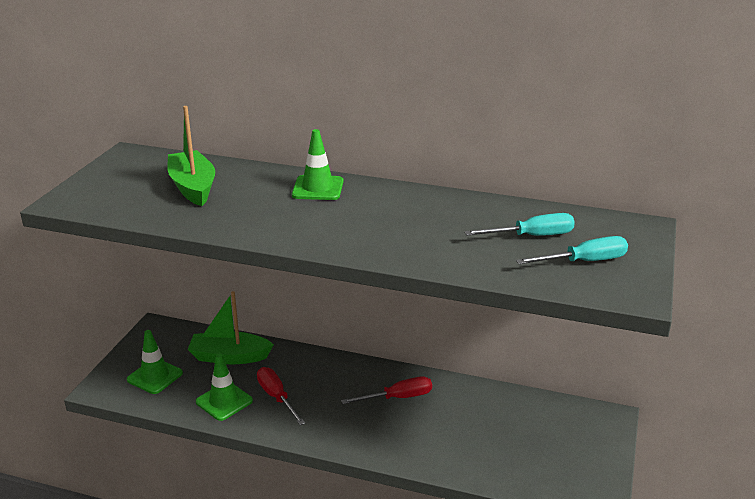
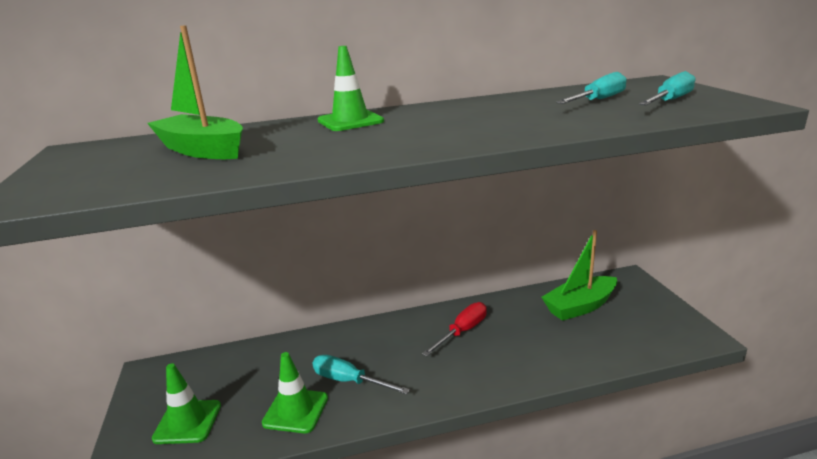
camera: 30 degrees left, 5 degrees down
green boat [187,291,274,364] -> green boat moved to [541,230,617,321]
red screwdriver [257,367,305,425] -> turquoise screwdriver [313,355,410,394]

